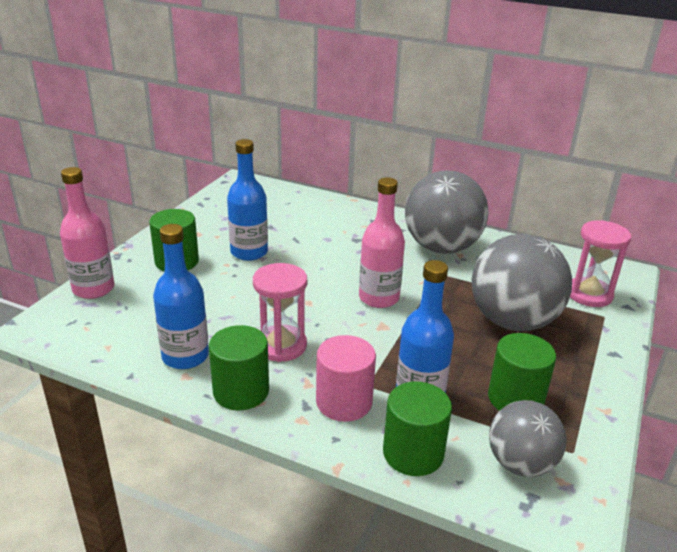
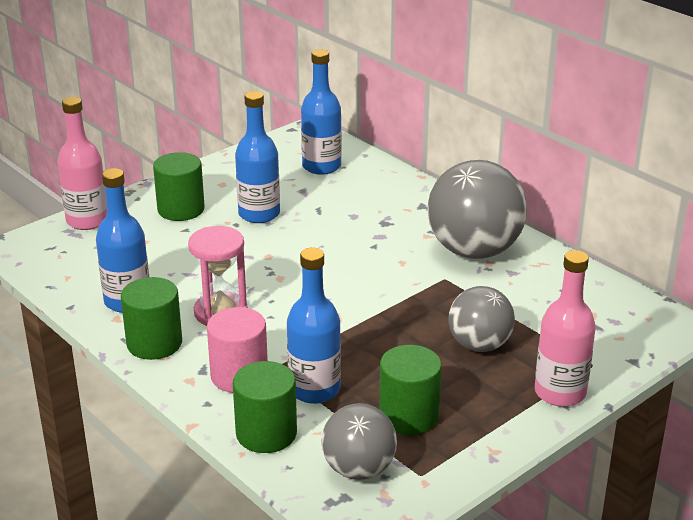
camera: 25 degrees right, 0 degrees up
pink bottle [359,177,405,308] -> pink bottle moved to [535,250,596,407]
grey ball [472,234,572,331] -> grey ball [448,286,515,352], size x0.60
pink hourglass [570,220,631,307] -> none
none -> blue bottle [301,49,342,175]

